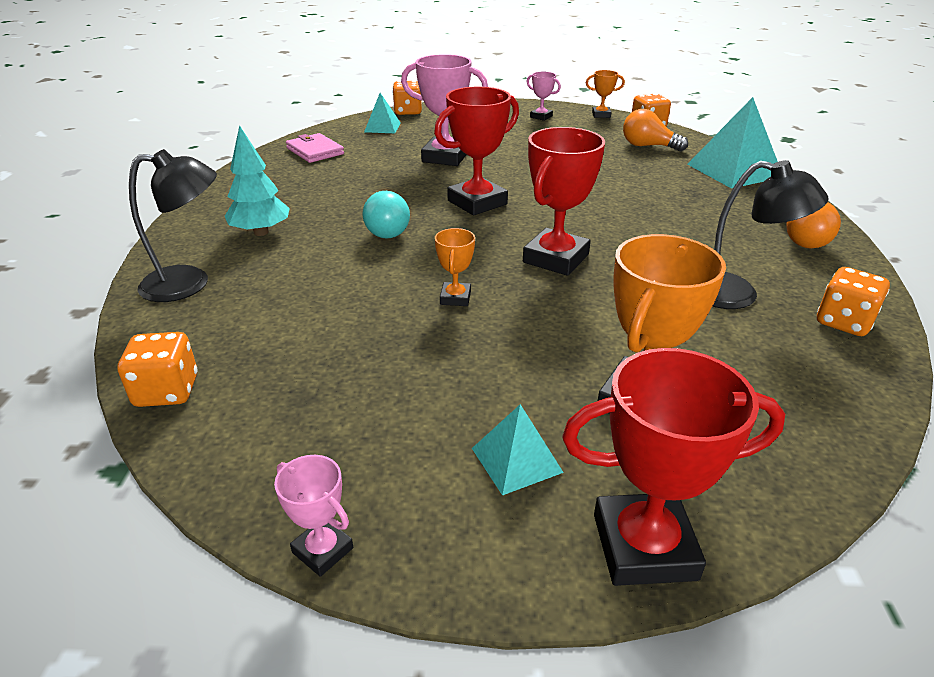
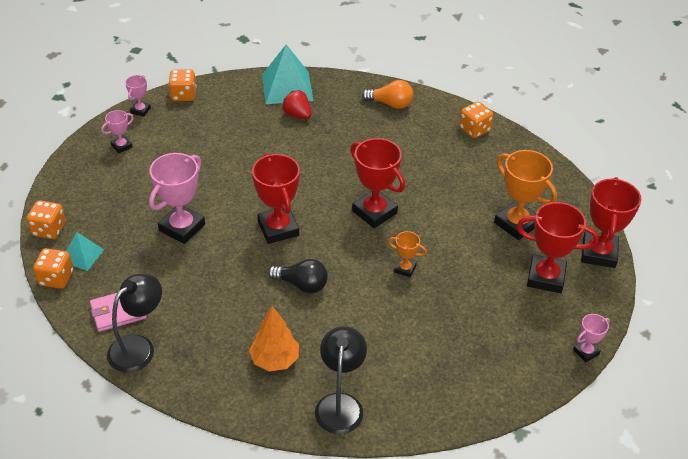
camera: 75 degrees left, 10 degrees up
orange dice [117,332,198,407] -> orange dice moved to [33,248,73,289]
turquoise tree [225,125,290,236] -> orange tree [249,306,299,371]
turquoise light bulb [362,191,410,239] -> black light bulb [268,259,328,293]
turquoise pyramid [472,404,564,495] -> red trophy [516,202,599,293]
orange trophy [586,70,625,118] -> pink trophy [125,75,151,117]
orange light bulb [623,109,688,151] -> none
black lamp [712,160,829,309] -> black lamp moved to [107,274,162,373]
none -> red strawberry [282,90,312,119]

